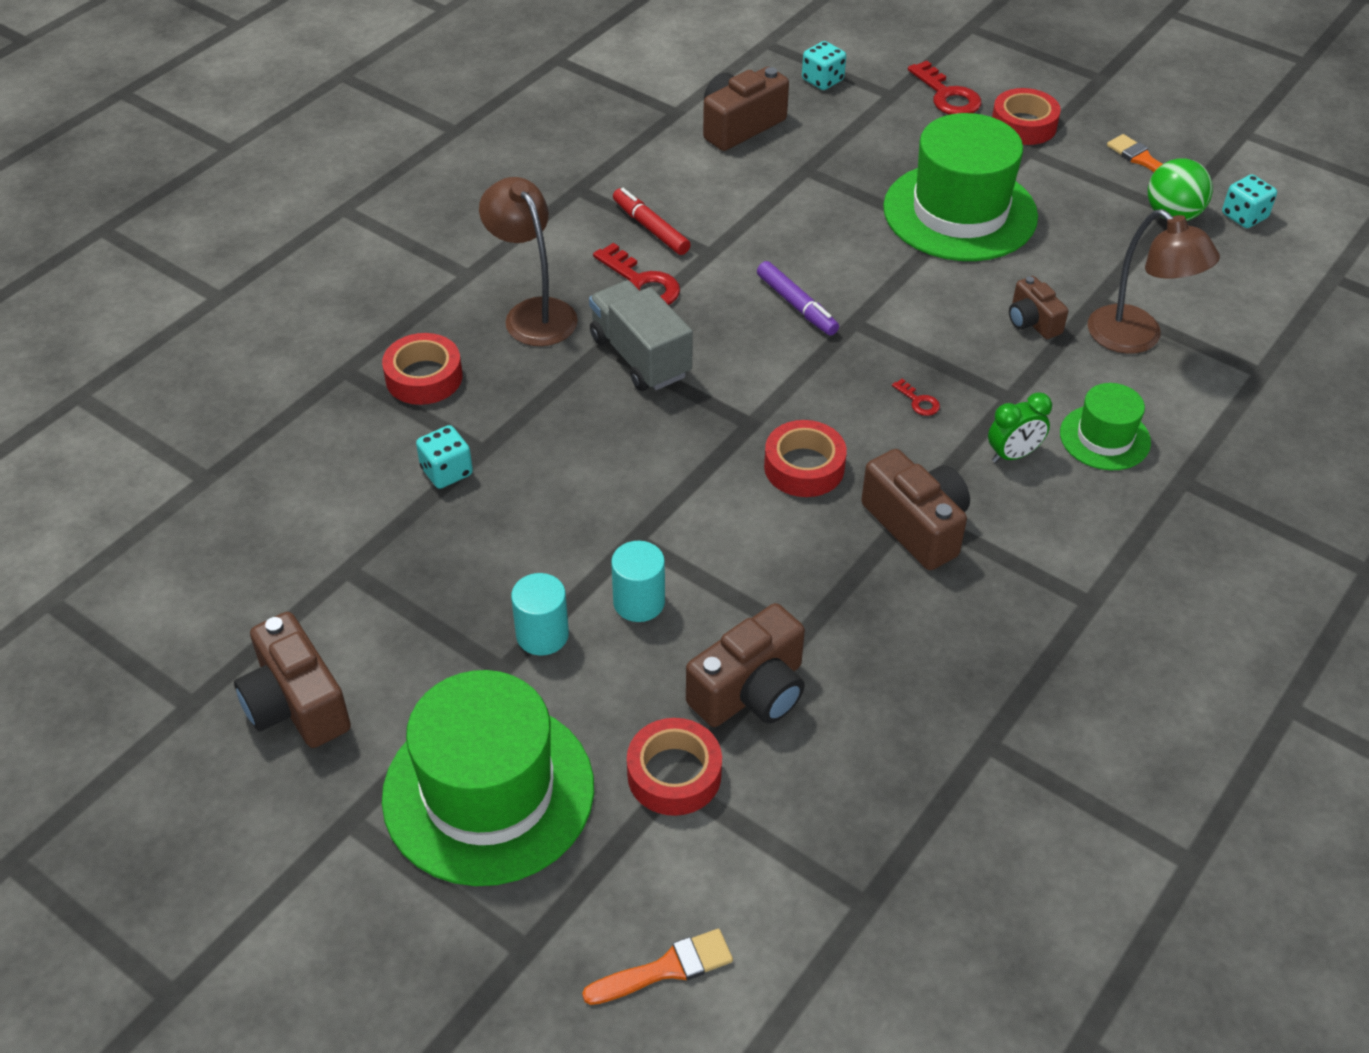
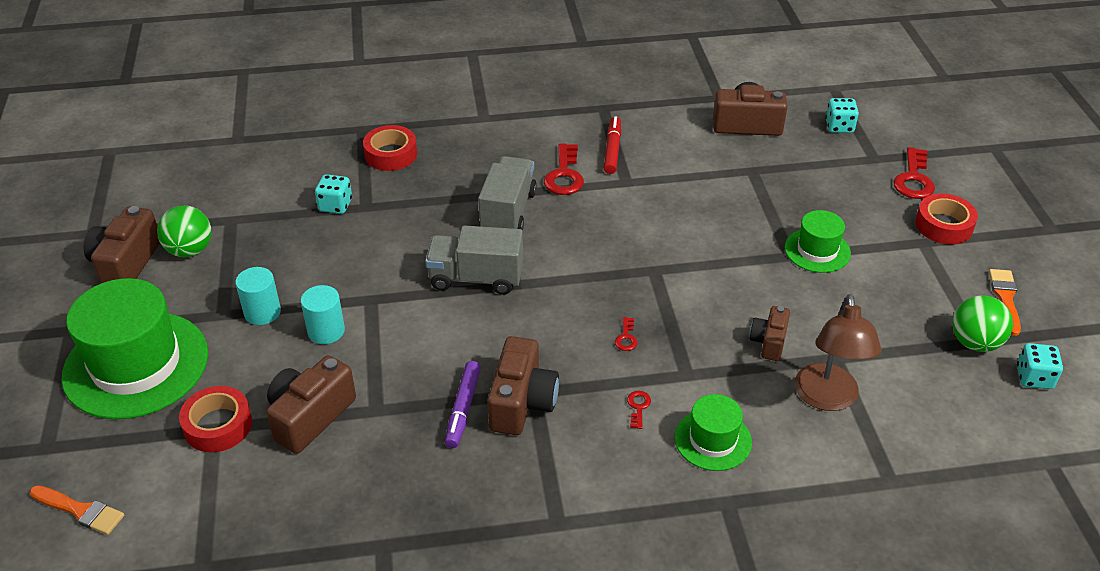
camera: 45 degrees right, 5 degrees down
brown lamp [479,177,578,346] -> none
brown camera [686,603,805,727] -> brown camera turned 120 degrees clockwise [266,355,356,454]
purple marker [757,261,839,336] -> purple marker moved to [445,361,481,448]
red tape [764,420,847,497] -> none
green hat [883,113,1038,261] -> green hat [785,210,851,273], size x0.51
green clock [988,392,1052,463] -> red key [627,391,651,429]
none -> green ball [157,205,212,257]
none -> grey truck [425,225,523,295]

